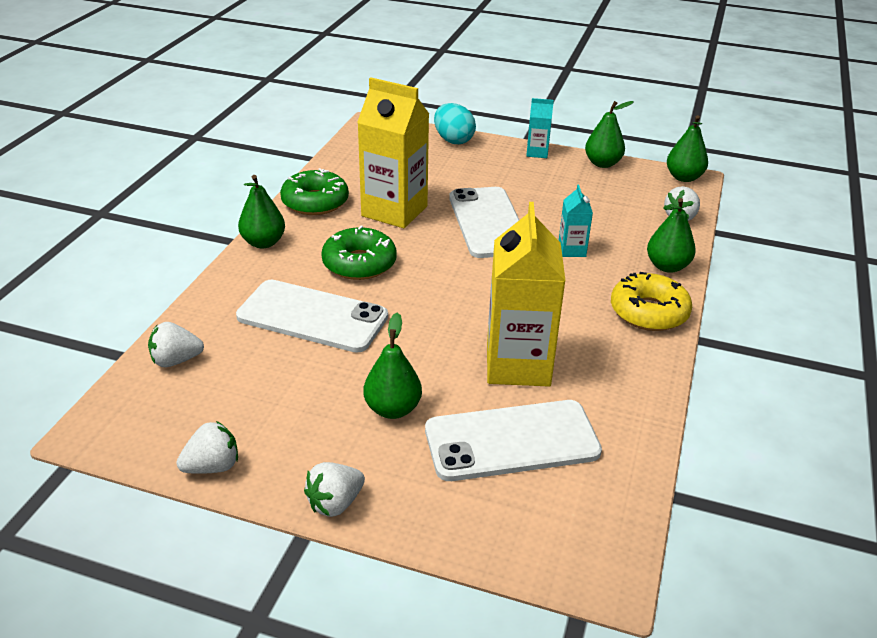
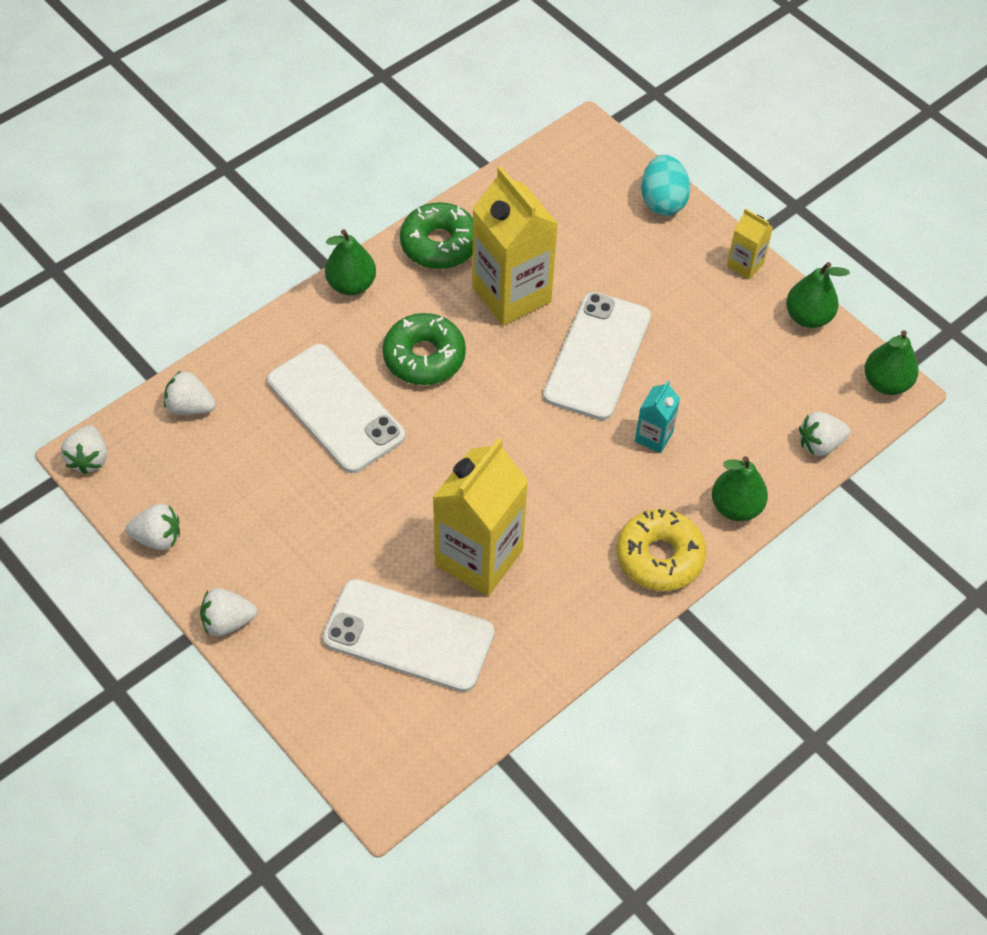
camera: 30 degrees right, 20 degrees up
green pear [364,312,422,419] -> none
turquoise carton [526,98,554,158] -> yellow carton [727,208,773,279]
none -> white strawberry [61,425,107,474]

